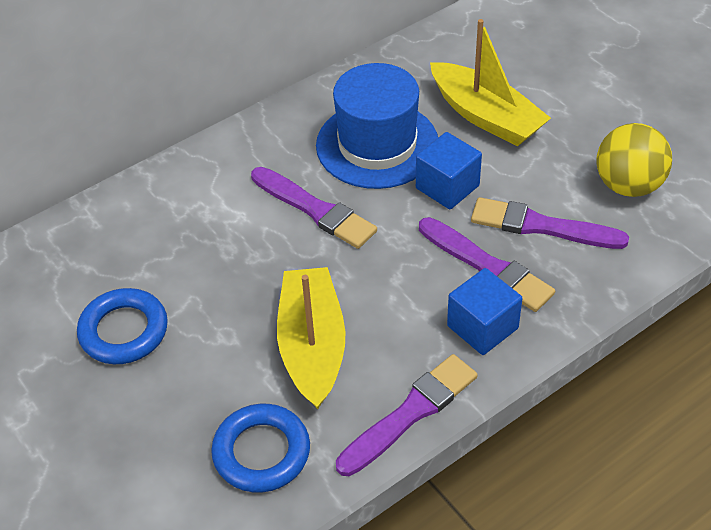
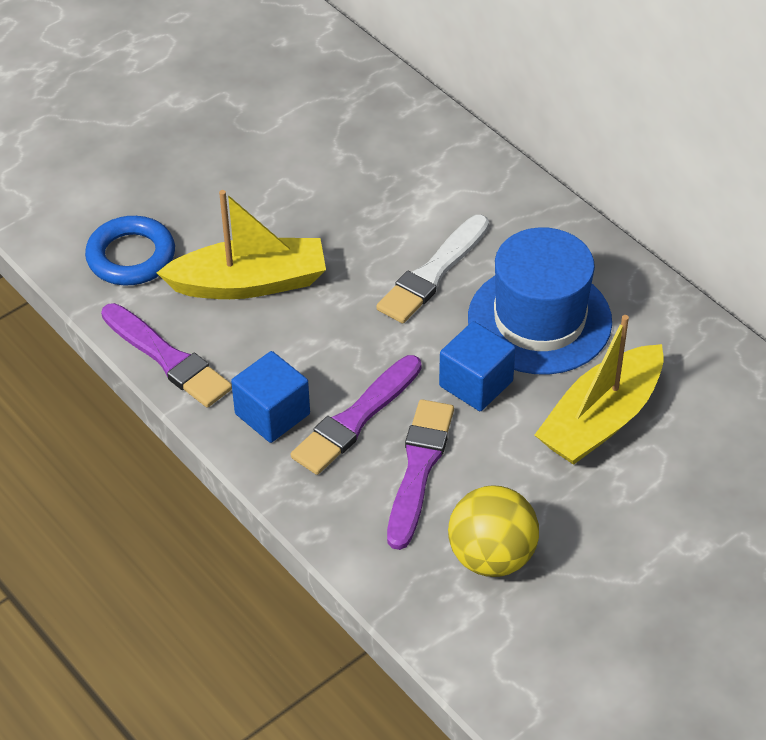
camera: 85 degrees right, 0 degrees up
blue ring [77,288,168,364] -> none
purple brush [251,167,377,249] -> white brush [376,215,489,323]

